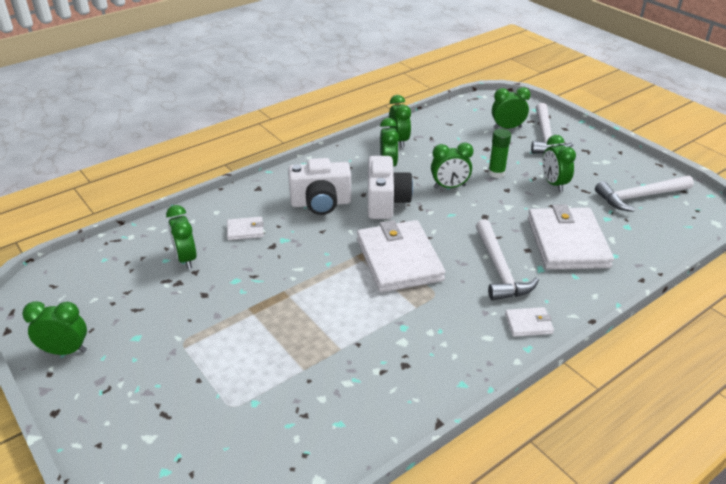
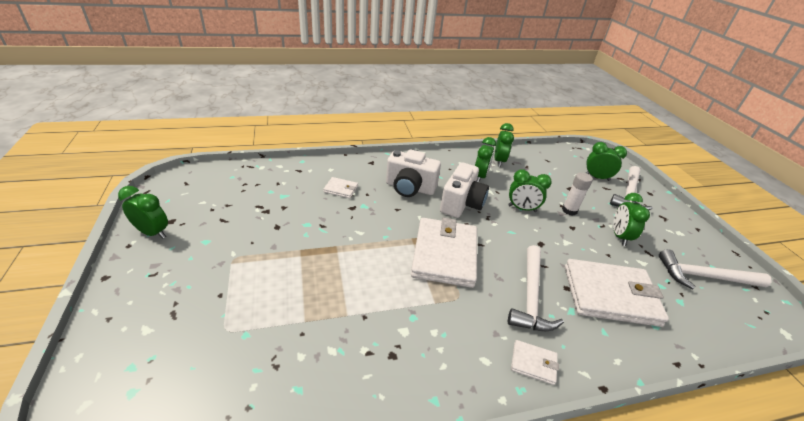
camera: 20 degrees right, 0 degrees up
green clock [166,205,197,269] -> none
green glue stick [488,129,511,178] -> white glue stick [562,172,593,216]
white wallet [528,204,614,270] -> white wallet turned 75 degrees clockwise [565,259,669,327]

